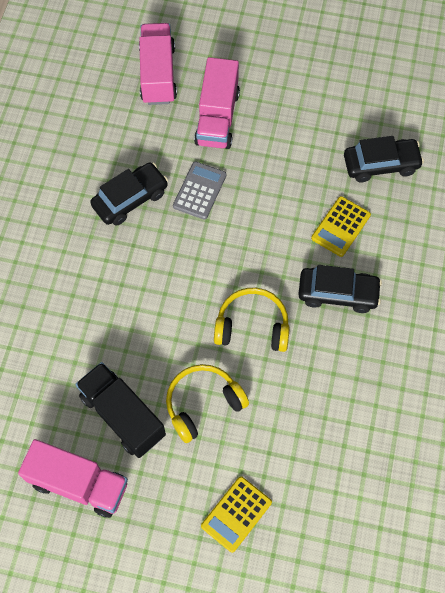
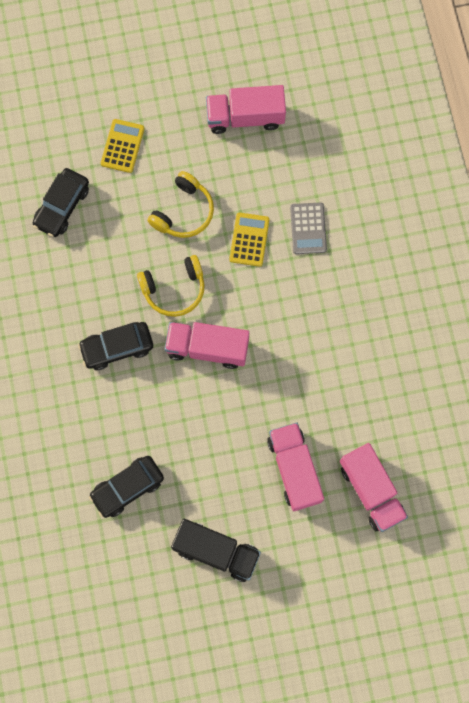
camera: 155 degrees right, 10 degrees up
black truck [75,362,166,458] -> black truck moved to [171,519,261,582]
black car [90,162,168,226] -> black car moved to [33,168,89,237]
grey calculator [173,161,226,220] -> grey calculator moved to [290,202,327,254]
yellow calculator [311,196,371,257] -> yellow calculator moved to [229,213,269,267]
none -> pink truck [165,322,249,369]

